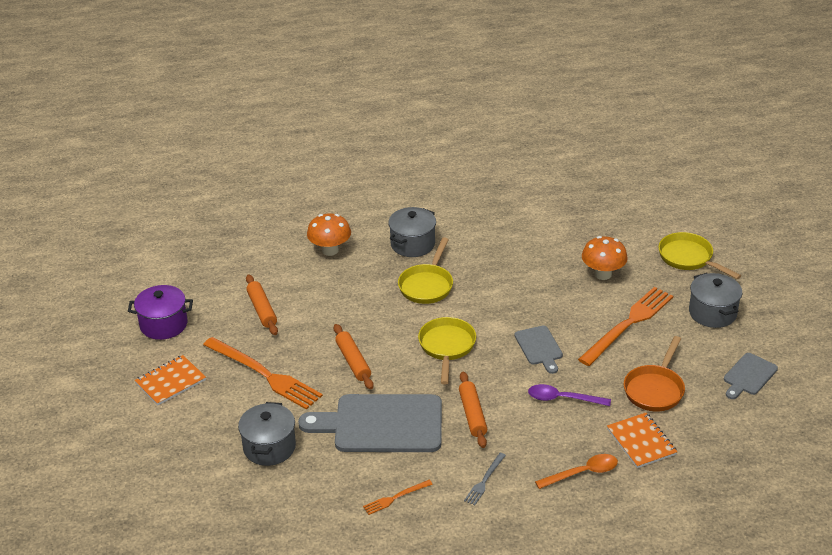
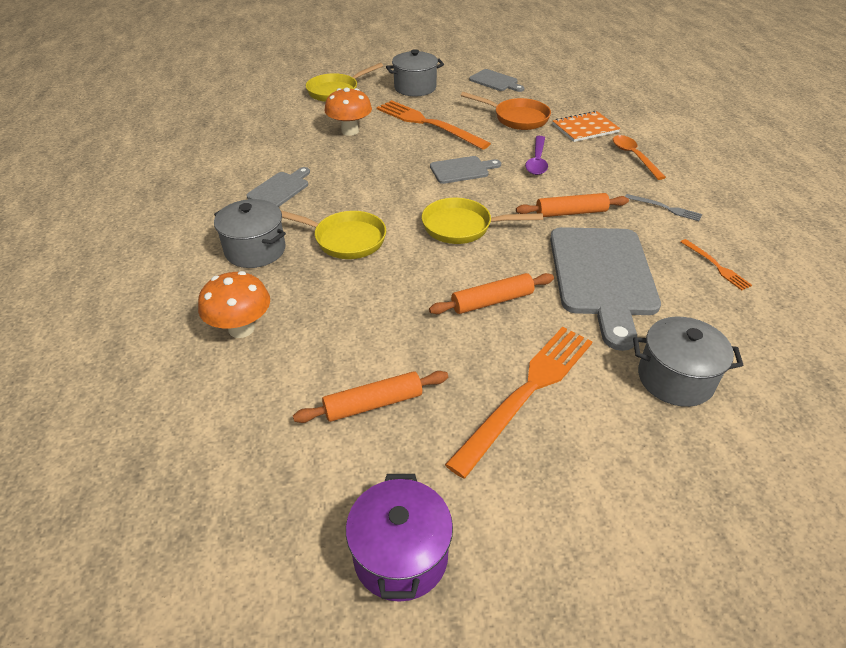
camera: 90 degrees left, 5 degrees up
orange notebook [134,355,206,405] -> none
none -> grey cutting board [246,167,310,207]

